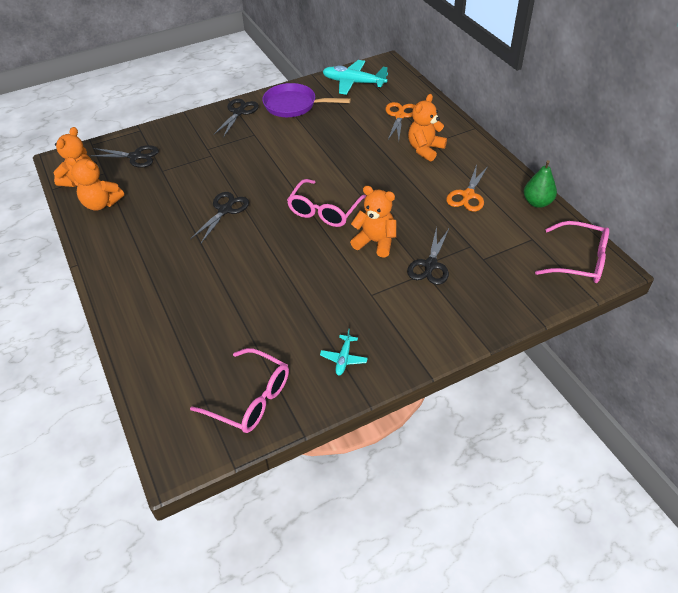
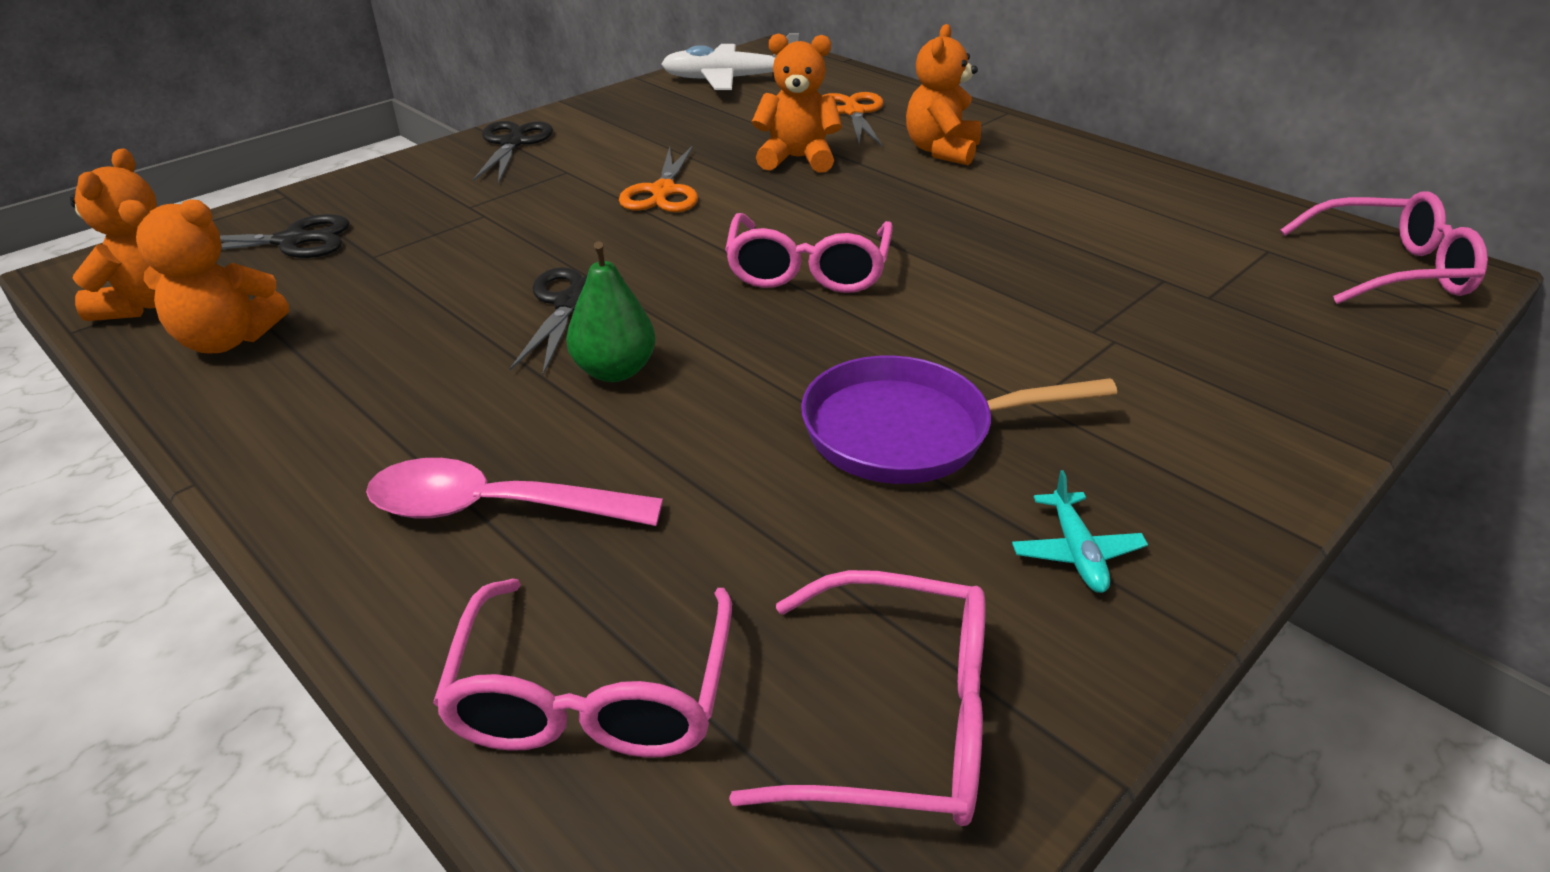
camera: 20 degrees left, 10 degrees down
purple pan [262,83,351,117] -> purple pan moved to [801,356,1117,484]
turquoise plane [322,60,388,95] -> white plane [661,33,799,90]
orange teddy bear [350,186,397,258] -> orange teddy bear moved to [752,33,842,173]
black scissors [407,227,449,285] -> none
orange scissors [446,164,488,212] -> orange scissors moved to [619,145,698,212]
green pear [524,160,557,208] -> green pear moved to [566,241,656,382]
none -> pink spoon [366,458,663,526]
none -> pink glasses [433,579,732,758]

